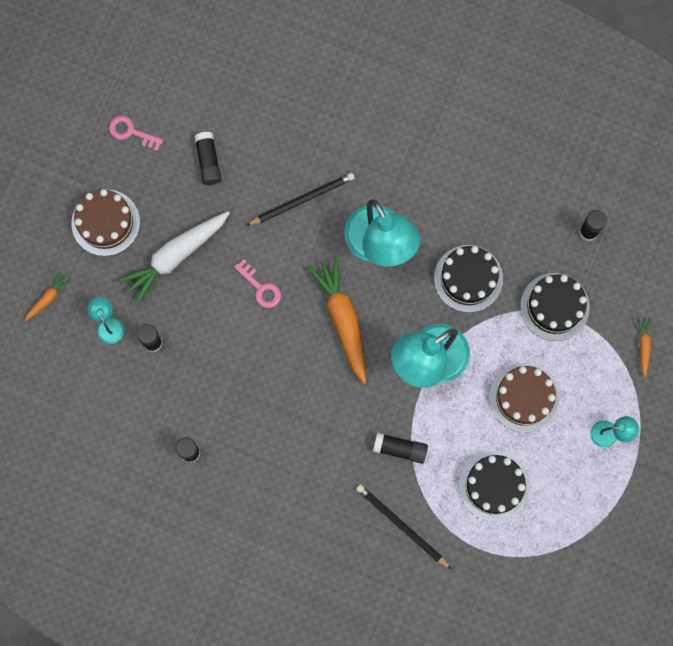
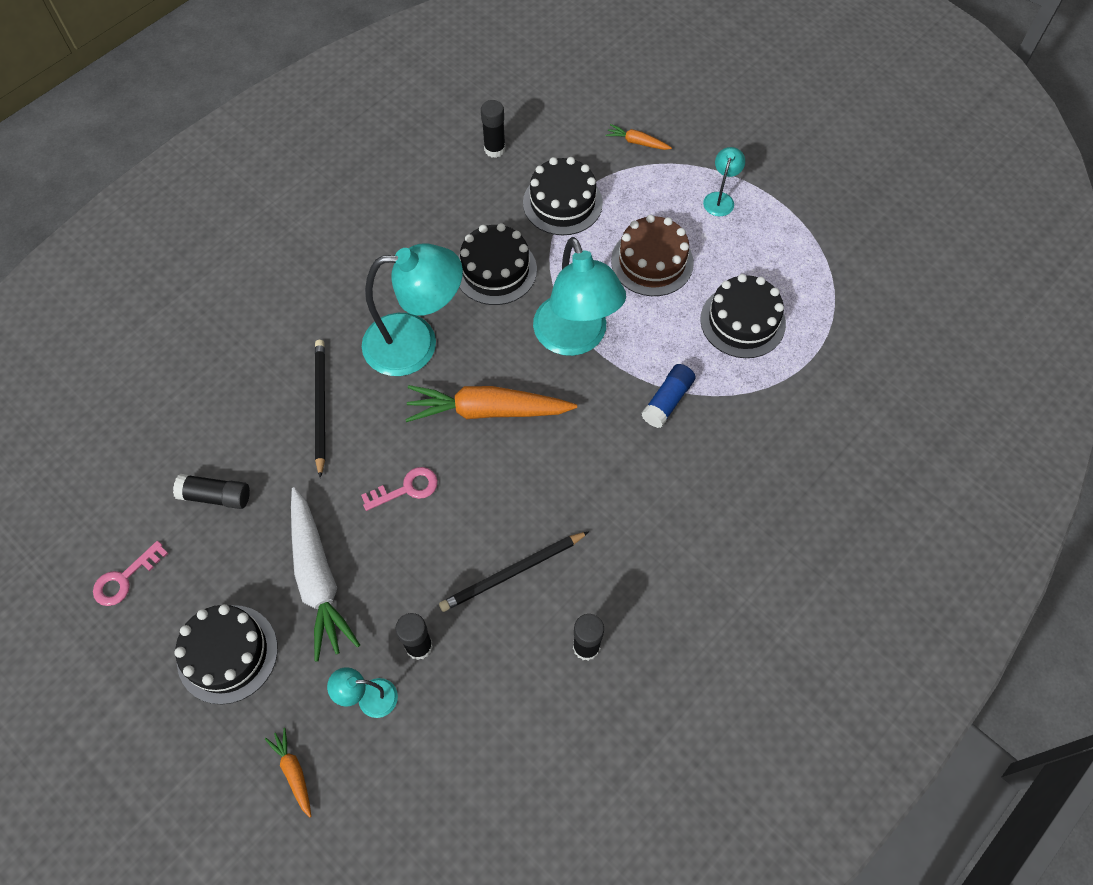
camera: 70 degrees left, 15 degrees down
brown cake [71,189,140,256] -> black cake [174,604,278,704]
black pencil [356,484,452,570] -> black pencil moved to [439,531,589,612]
black glue stick [373,432,428,464] -> blue glue stick [641,364,695,428]

